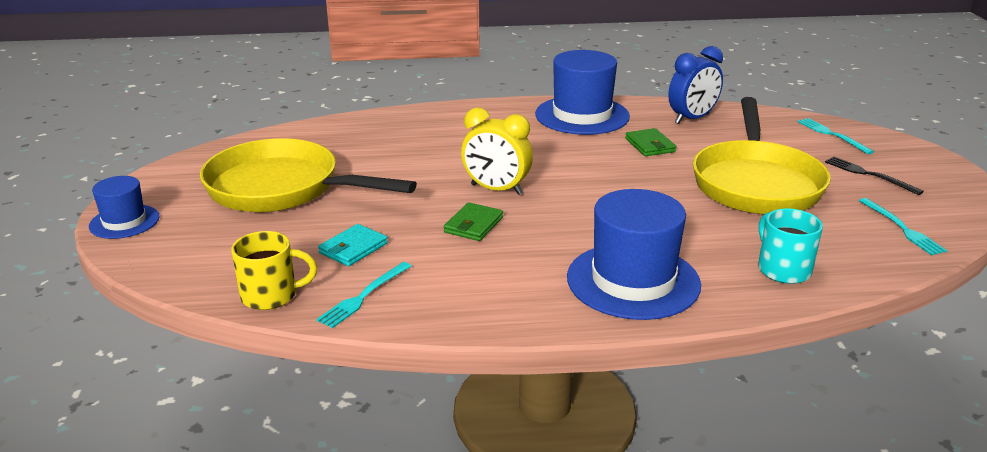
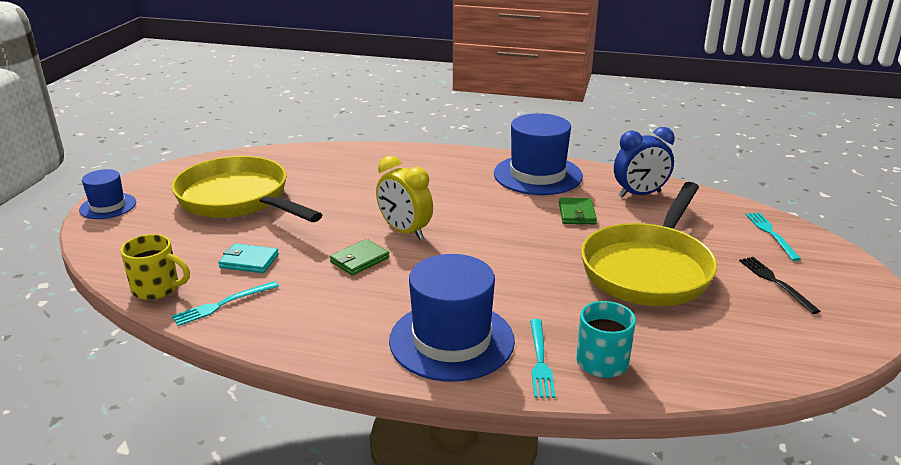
camera: 20 degrees right, 0 degrees up
turquoise wallet [318,224,388,266] -> turquoise wallet turned 45 degrees clockwise [218,243,279,273]
turquoise fork [859,198,947,255] -> turquoise fork moved to [530,319,555,398]

